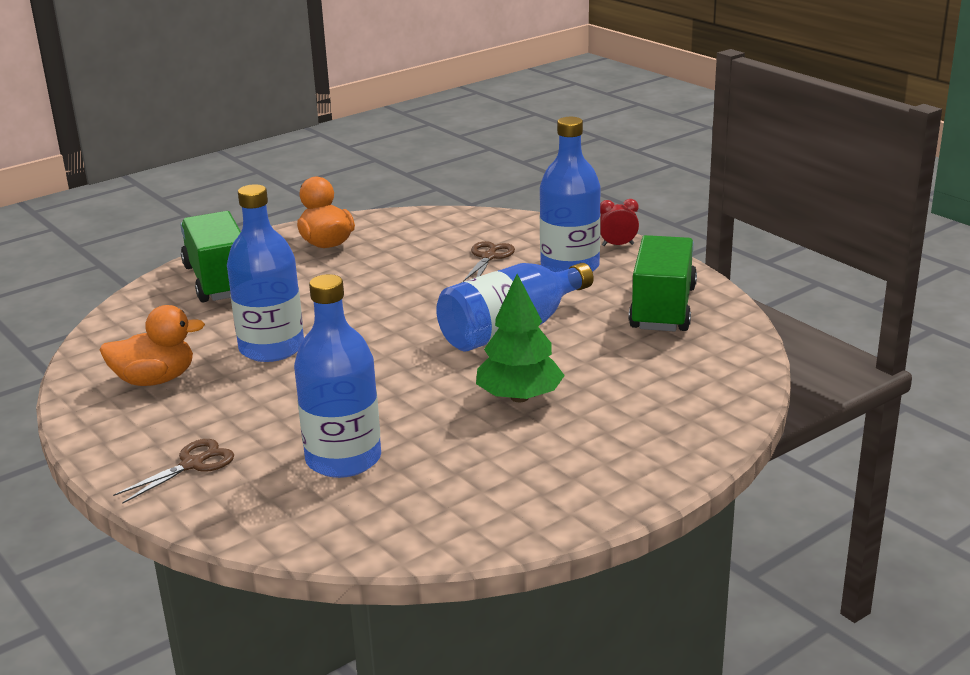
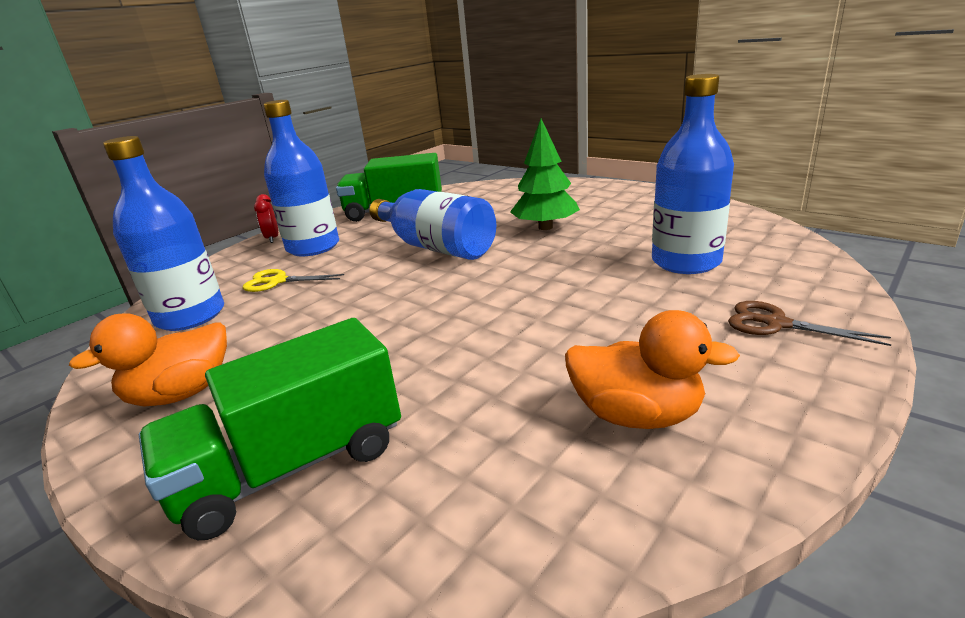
camera: 100 degrees left, 0 degrees up
orange duck [100,305,205,386] -> orange duck turned 135 degrees clockwise [565,310,740,429]
blue bottle [227,184,304,362] -> blue bottle moved to [103,136,224,331]
brown scissors [463,241,515,282] -> yellow scissors [243,269,344,292]

